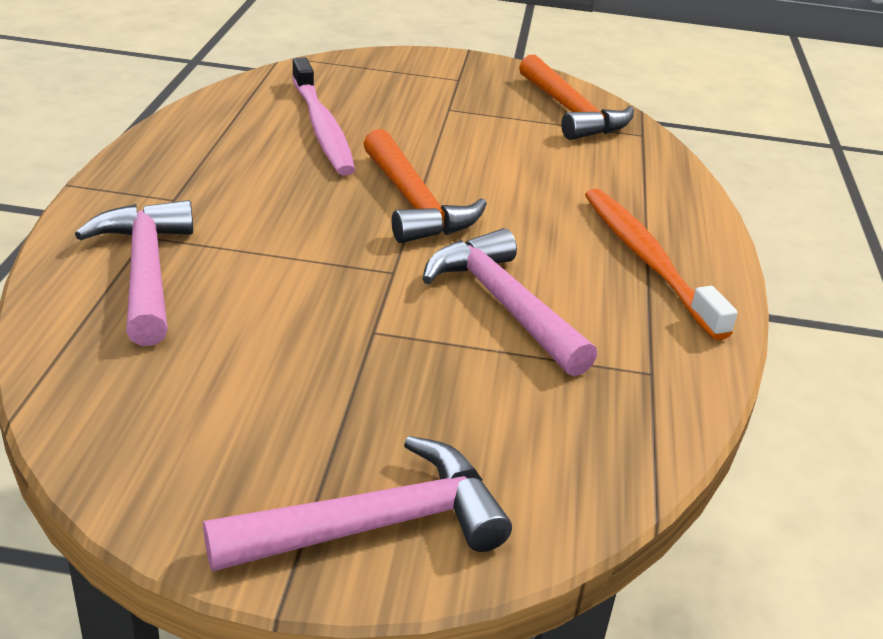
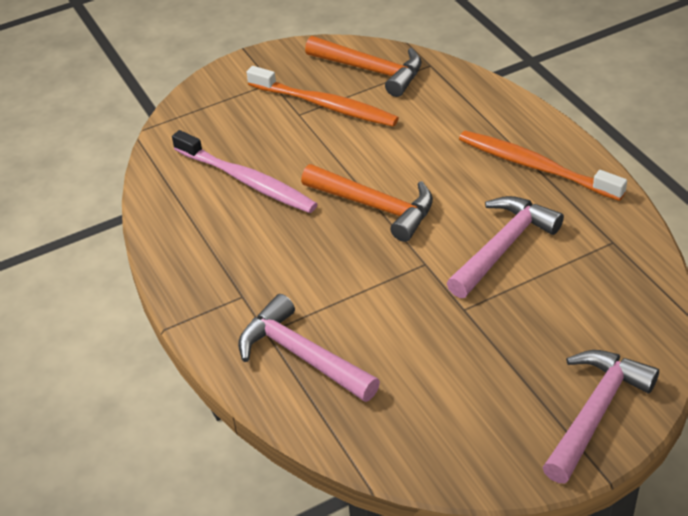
camera: 30 degrees left, 10 degrees up
pink hammer [423,228,597,376] -> pink hammer turned 105 degrees clockwise [447,196,564,298]
none -> orange toothbrush [247,66,399,127]

